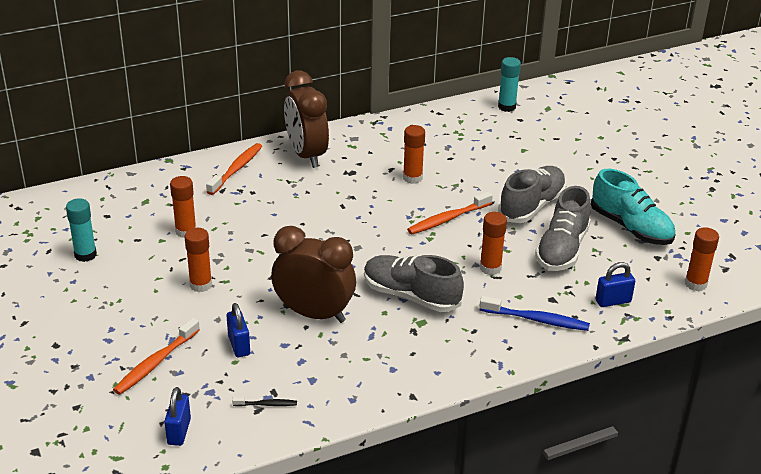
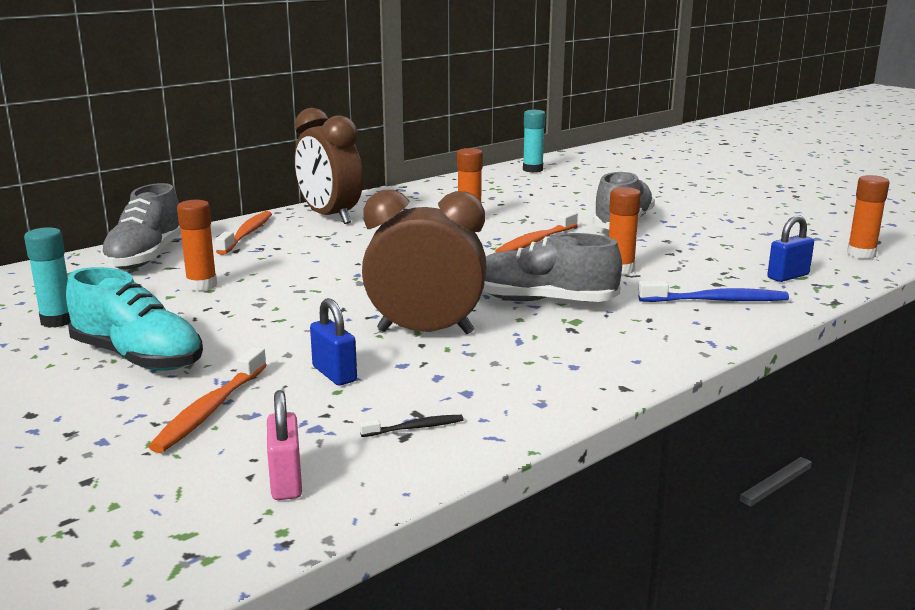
camera: 15 degrees left, 15 degrees down
blue padlock [164,387,191,446] -> pink padlock [267,390,302,500]
orange glue stick [185,228,212,292] -> none
grey shoe [535,186,591,271] -> grey shoe moved to [100,183,181,270]
turquoise shoe [591,169,675,245] -> turquoise shoe moved to [66,267,203,371]

